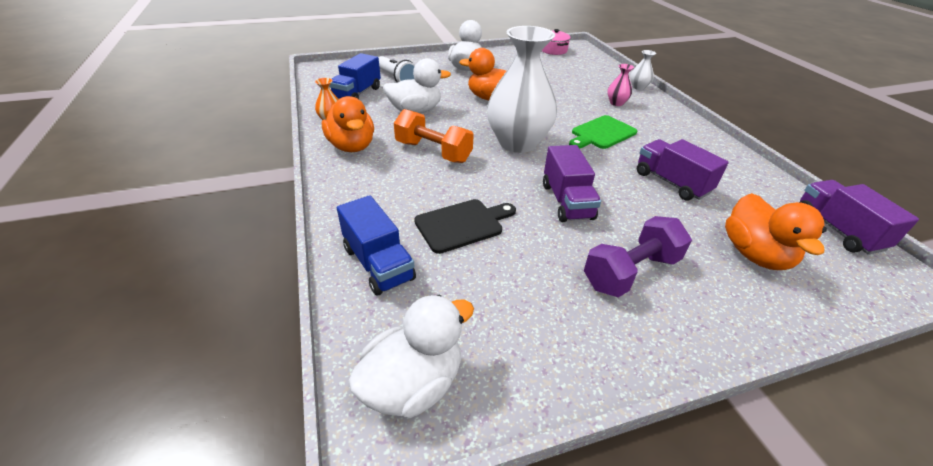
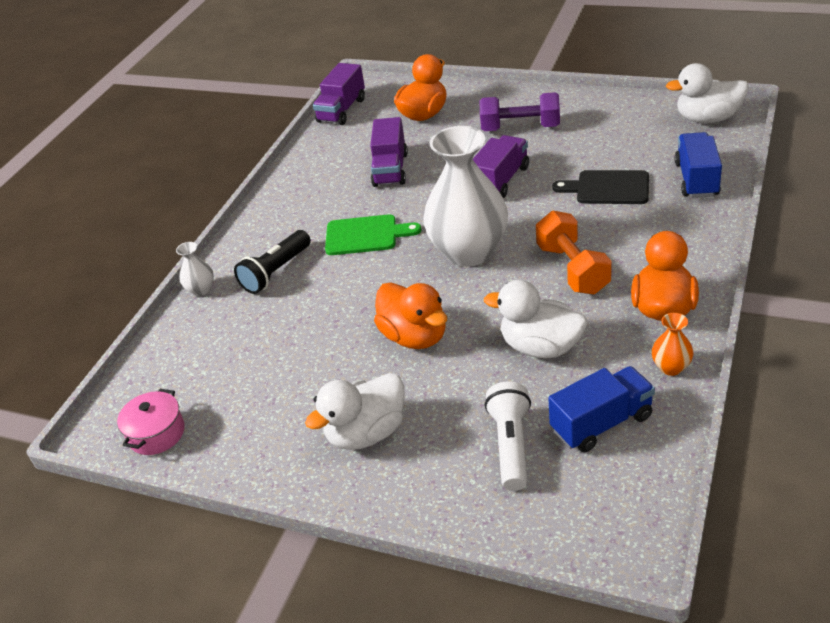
camera: 135 degrees left, 0 degrees up
pink vase [608,64,634,106] -> black flashlight [234,230,311,294]

